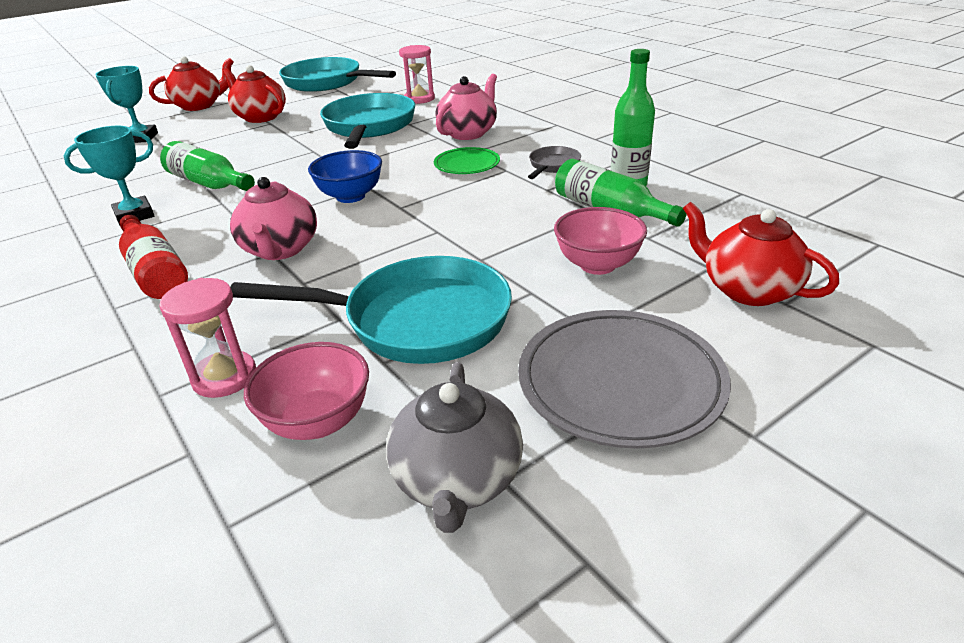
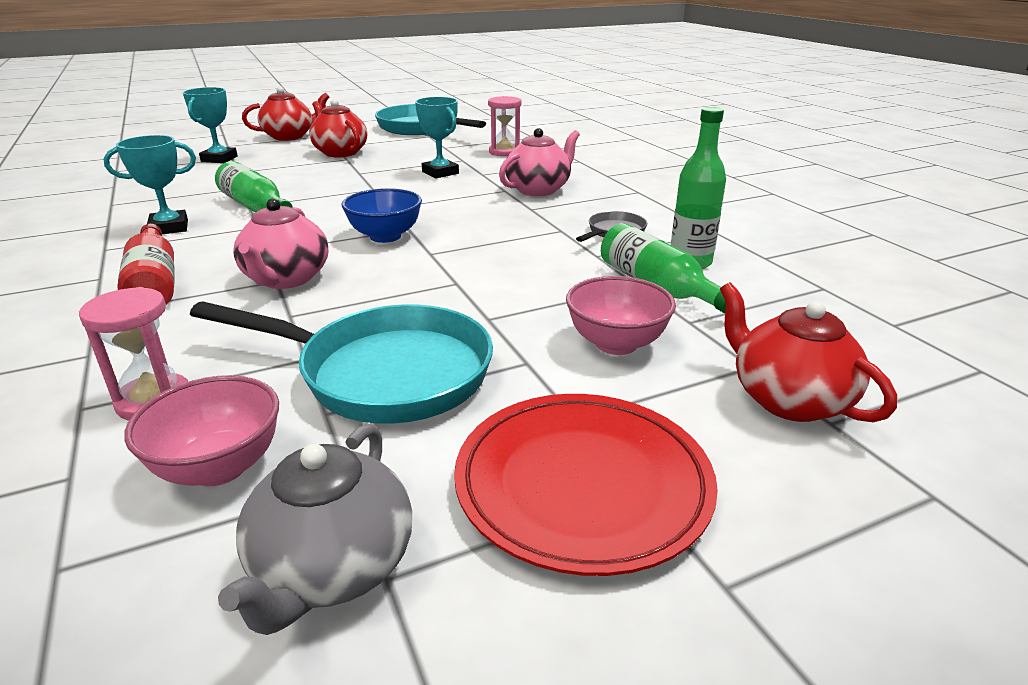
camera: 10 degrees right, 5 degrees down
turquoise pan [320,93,415,149] -> turquoise trophy [415,97,459,179]
green plate [434,147,500,174] -> none
grey plate [518,310,731,449] -> red plate [454,394,718,576]

